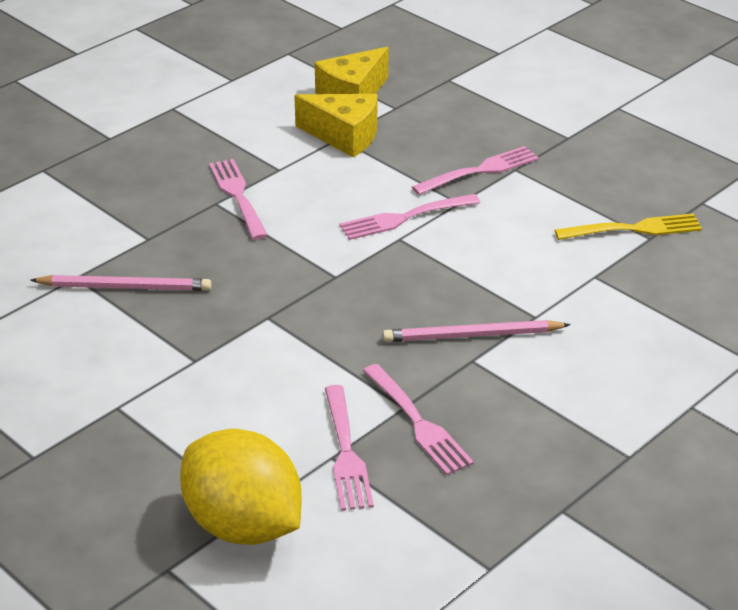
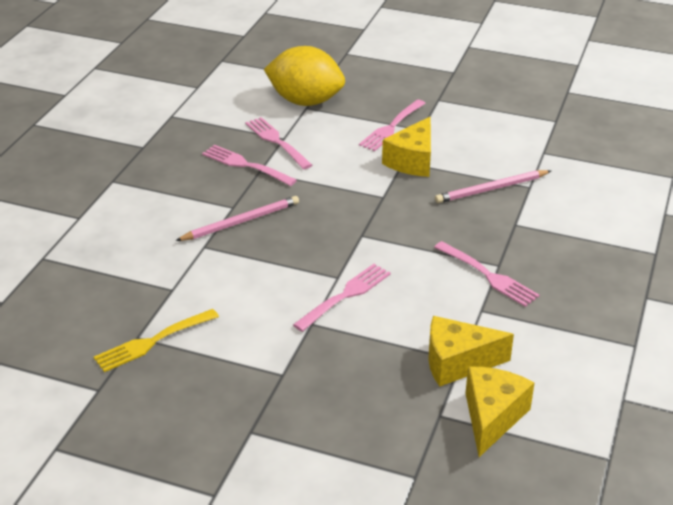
camera: 155 degrees right, 0 degrees up
pink fork [412,146,539,195] -> pink fork moved to [359,99,426,151]
none -> yellow cheese [382,117,431,177]

